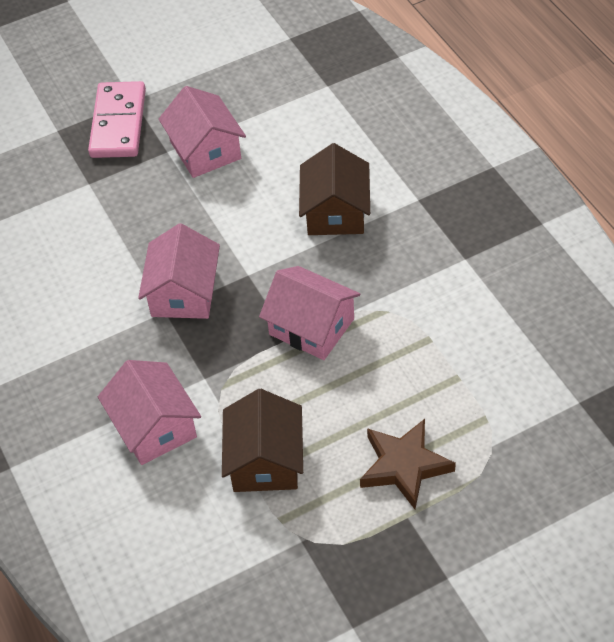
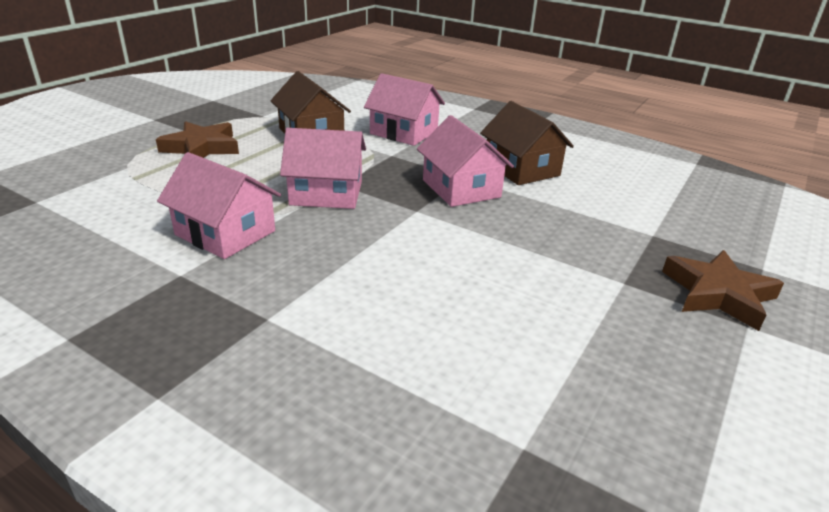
camera: 145 degrees right, 20 degrees down
pink domino [88,81,146,158] -> brown star [662,250,784,331]
pink house [159,86,246,178] -> pink house moved to [157,152,281,259]
brown house [299,143,370,235] -> brown house moved to [480,101,574,185]

